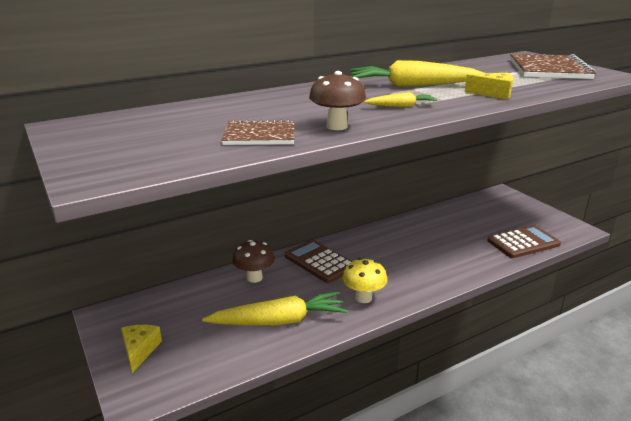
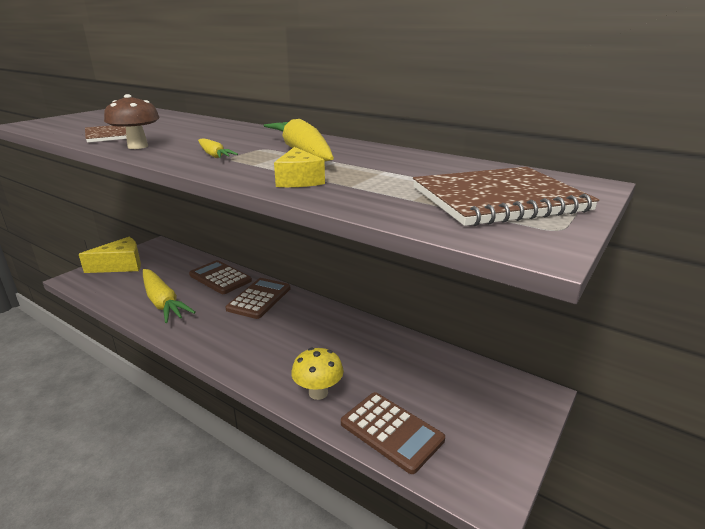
camera: 65 degrees right, 0 degrees up
yellow cheese [121,325,162,373] -> yellow cheese [79,237,141,273], size x1.61
brown mushroom [232,240,275,283] -> brown calculator [189,260,252,294]
yellow mushroom [342,258,387,303] -> yellow mushroom moved to [291,348,344,400]

